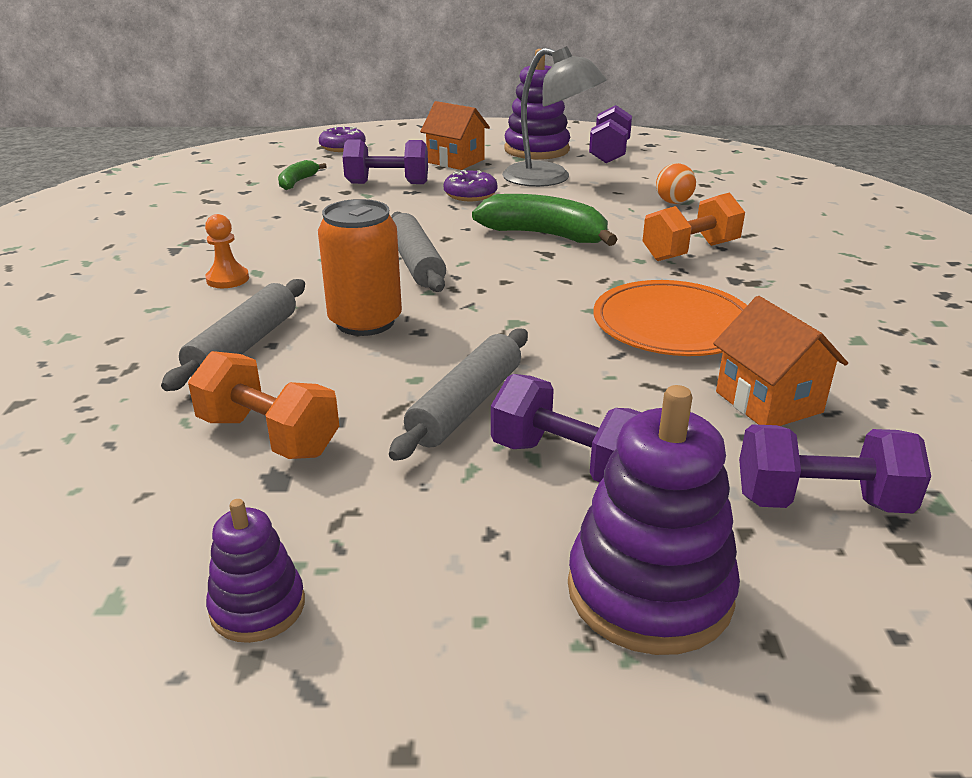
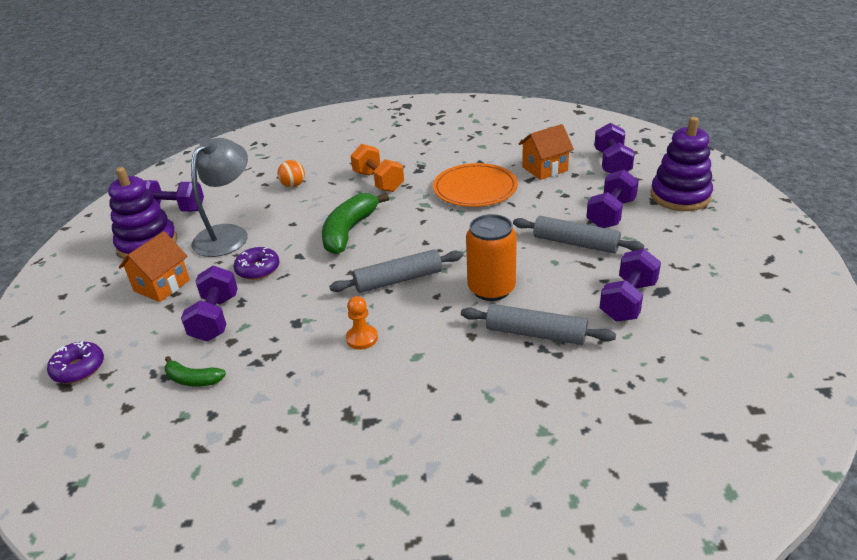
camera: 90 degrees left, 5 degrees up
orange dumbbell [188,351,339,459] -> purple dumbbell [599,249,661,322]
orange pawn [205,214,249,288] -> orange pawn moved to [346,296,378,349]
purple stacking toy [206,499,305,643] -> none

